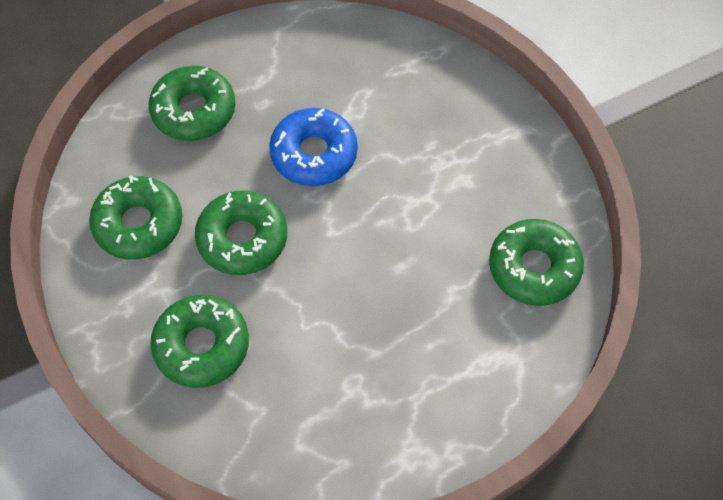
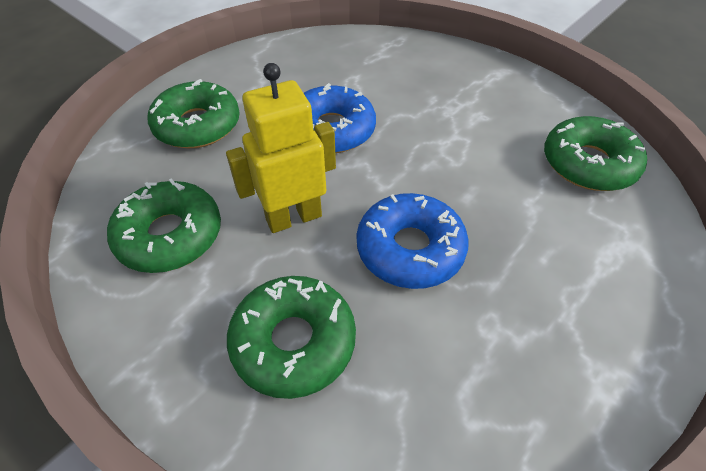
camera: 20 degrees left, 10 degrees down
green donut [195,191,287,275] -> yellow robot [226,63,336,233]
none -> blue donut [357,193,469,289]

